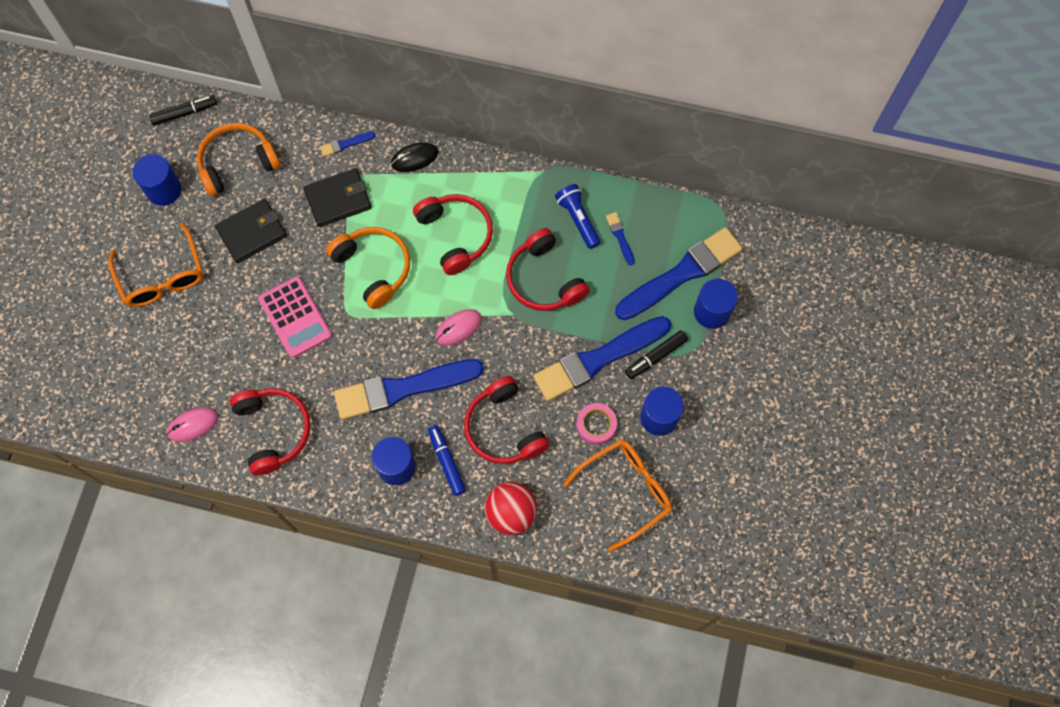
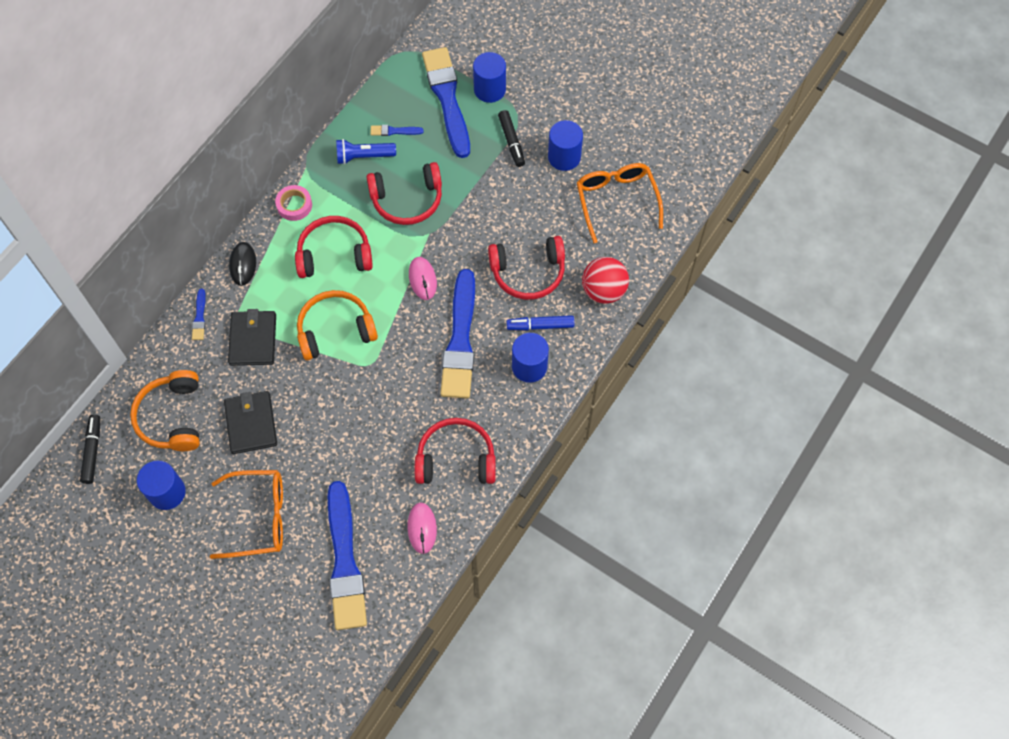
camera: 70 degrees left, 5 degrees down
pink calculator [258,276,332,358] -> none
blue brush [533,316,671,401] -> blue brush moved to [328,481,367,630]
pink tape [577,403,617,445] -> pink tape moved to [275,185,312,221]

